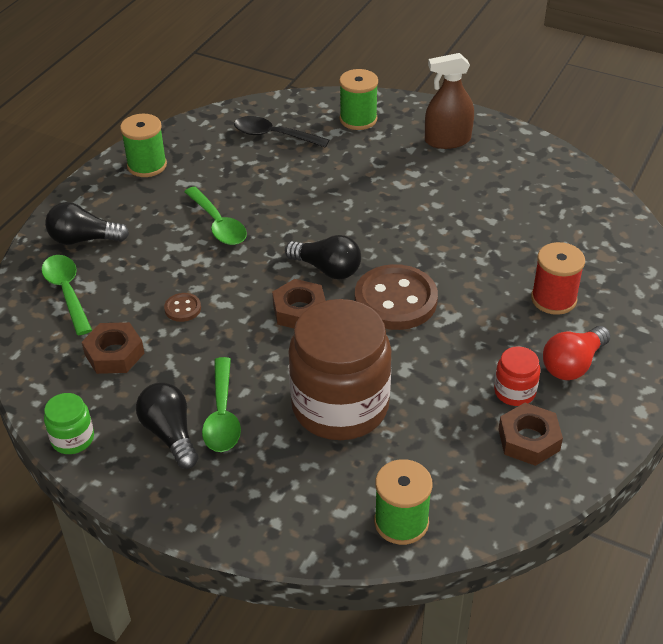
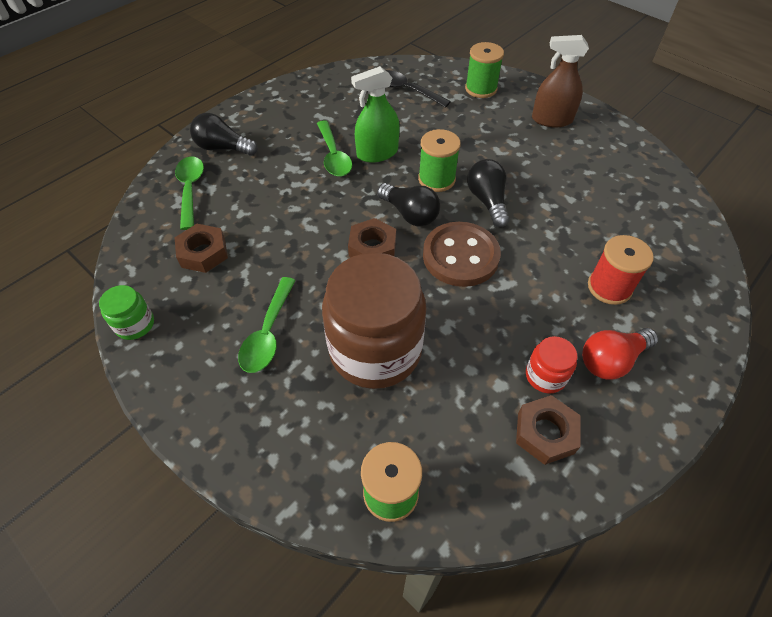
camera: 15 degrees right, 10 degrees up
green spool [120,114,167,177] -> green spool moved to [418,129,461,192]
black light bulb [136,382,199,469] -> black light bulb moved to [467,159,510,227]
brown button [164,293,201,322] -> none
none -> green spray bottle [351,66,400,163]

